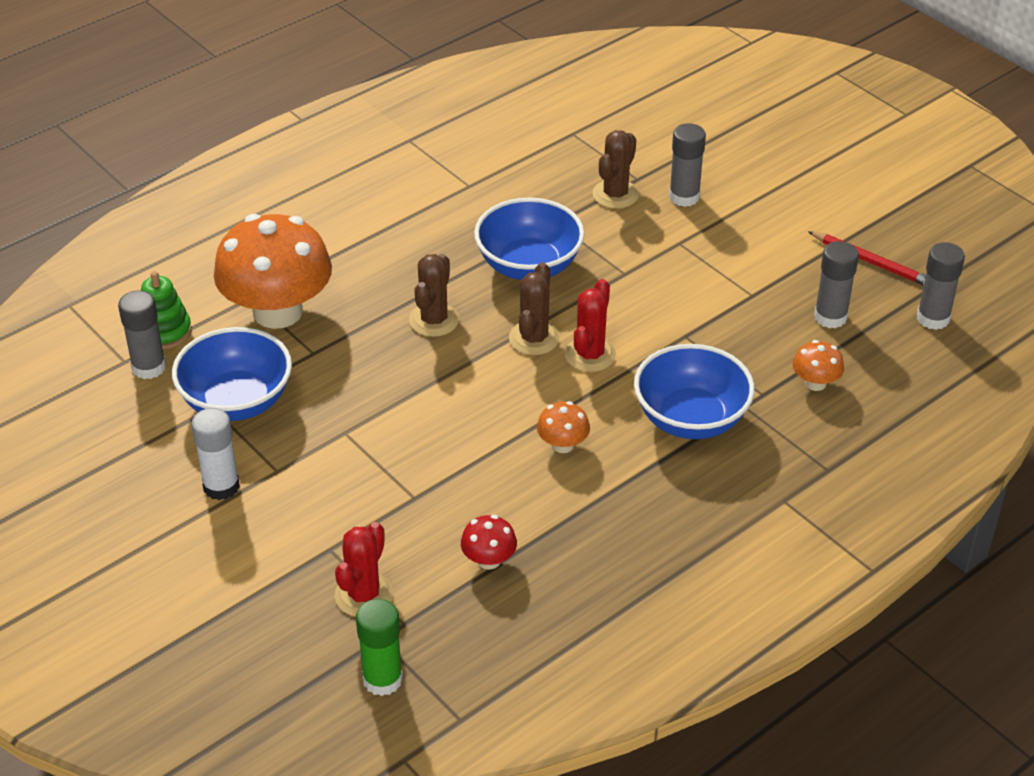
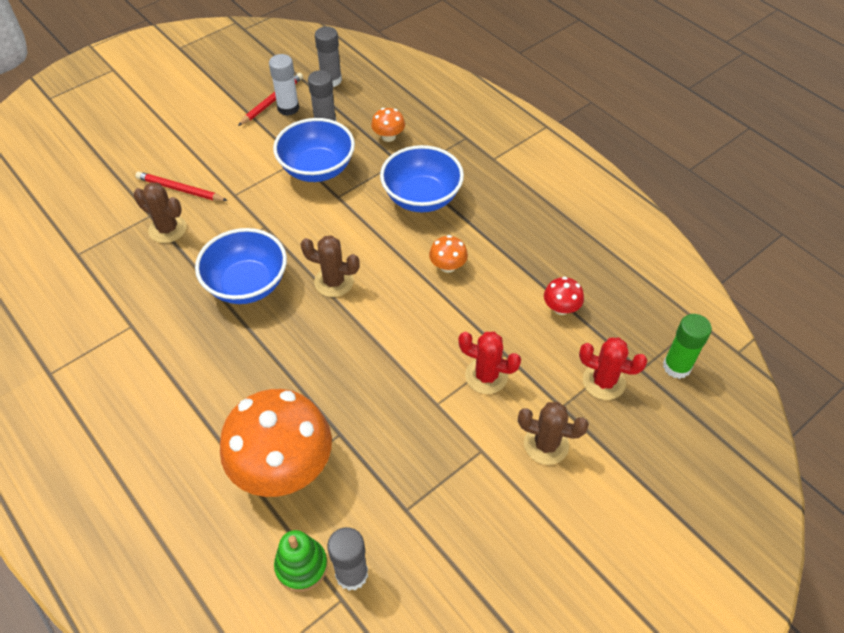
camera: 90 degrees left, 10 degrees up
blue bowl [172,327,292,421] -> blue bowl moved to [273,118,355,182]
white glue stick [191,408,240,500] -> white glue stick moved to [269,54,299,116]
brown cactus [409,254,459,337] -> brown cactus moved to [518,402,589,465]
red cactus [565,279,616,372] -> red cactus moved to [458,332,521,394]
grey glue stick [669,123,706,207] -> red pencil [135,172,228,201]

